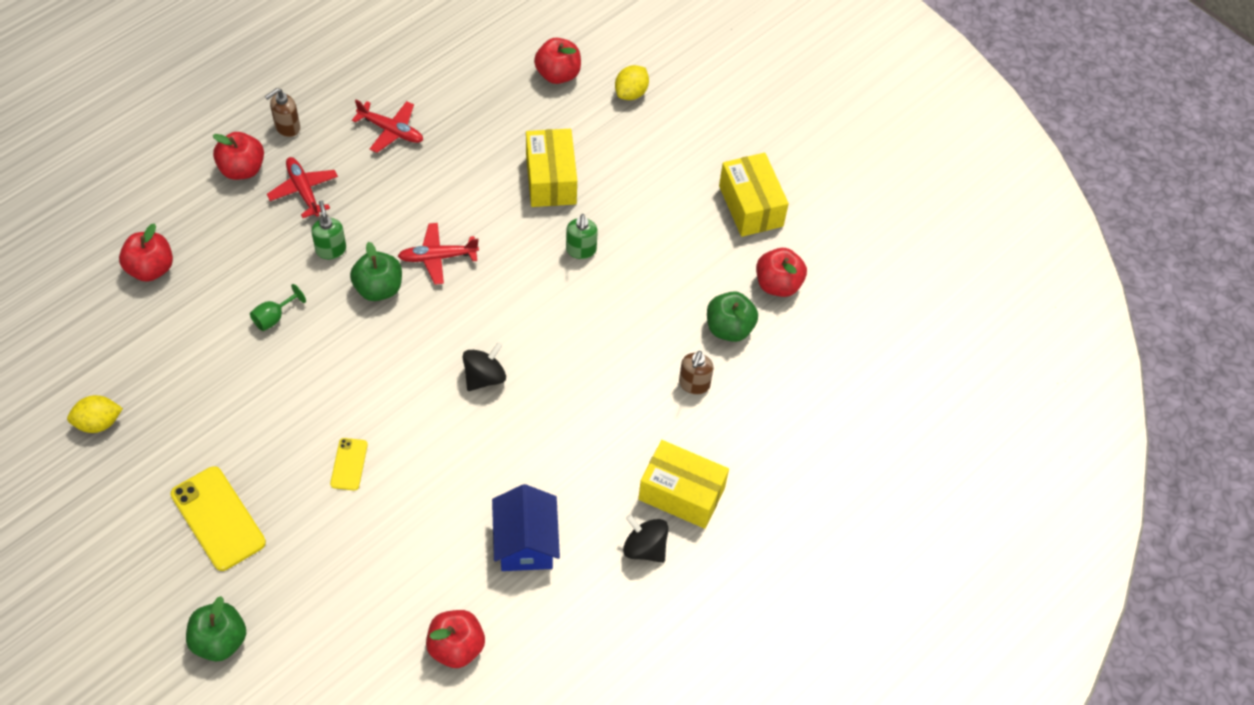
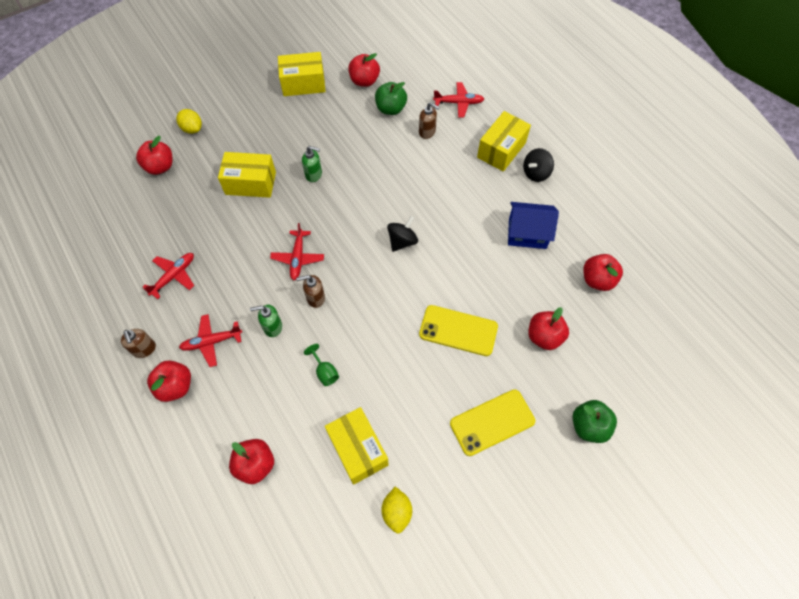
camera: 75 degrees left, 5 degrees up
yellow phone [330,438,368,491] -> yellow phone [419,305,498,356], size x1.88
green apple [350,242,402,301] -> brown soap dispenser [296,275,325,308]
black spinning top [463,342,506,391] -> black spinning top turned 75 degrees clockwise [387,216,418,252]
none -> yellow box [325,407,389,485]
none -> red plane [433,82,484,118]
none -> red apple [528,307,569,350]

